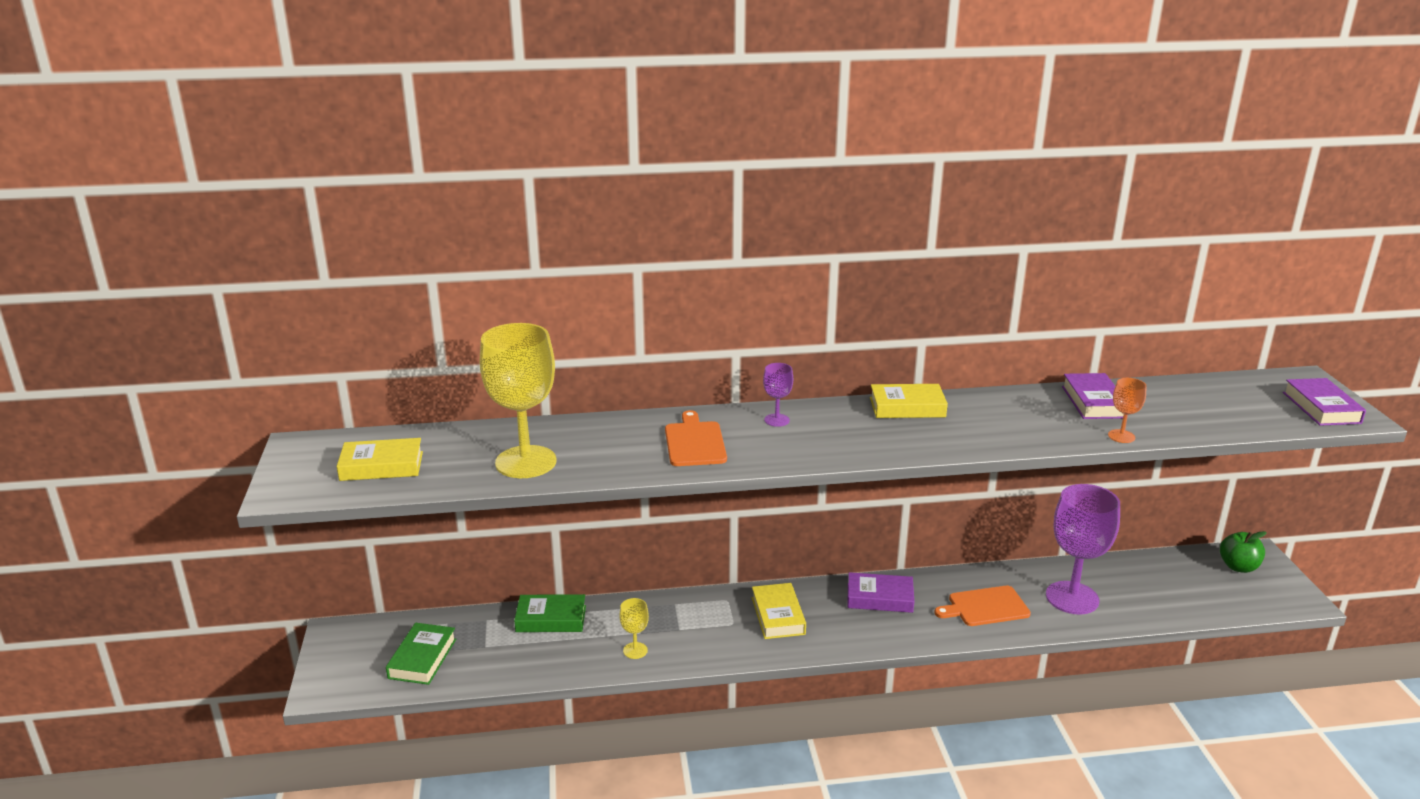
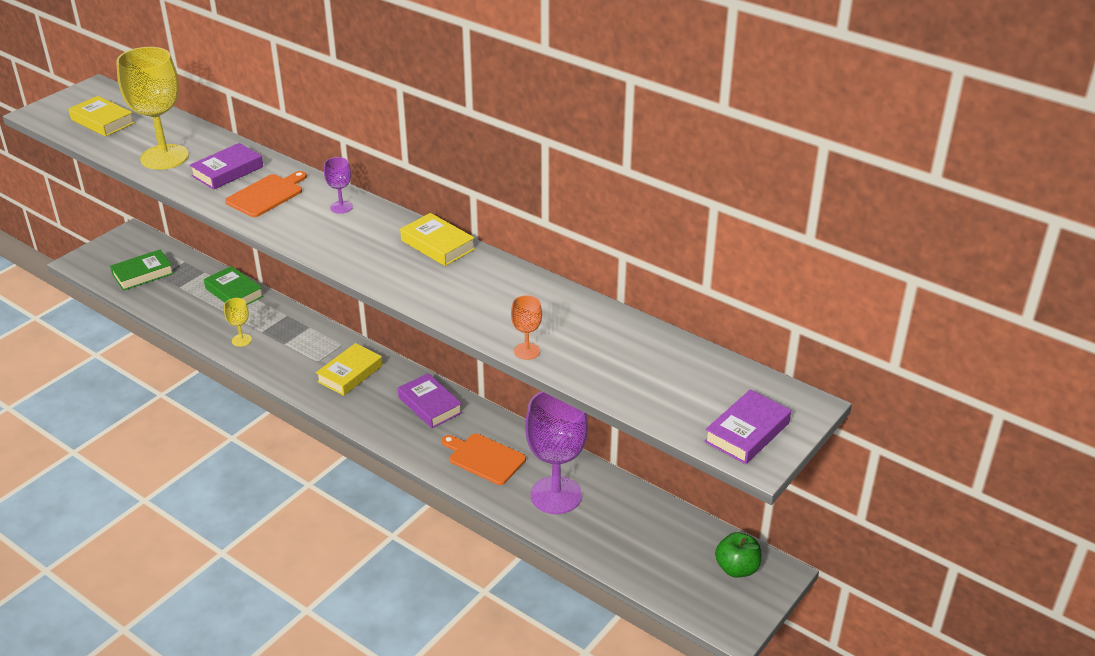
camera: 45 degrees right, 10 degrees up
purple book [1062,373,1124,419] -> purple book moved to [190,143,263,190]

